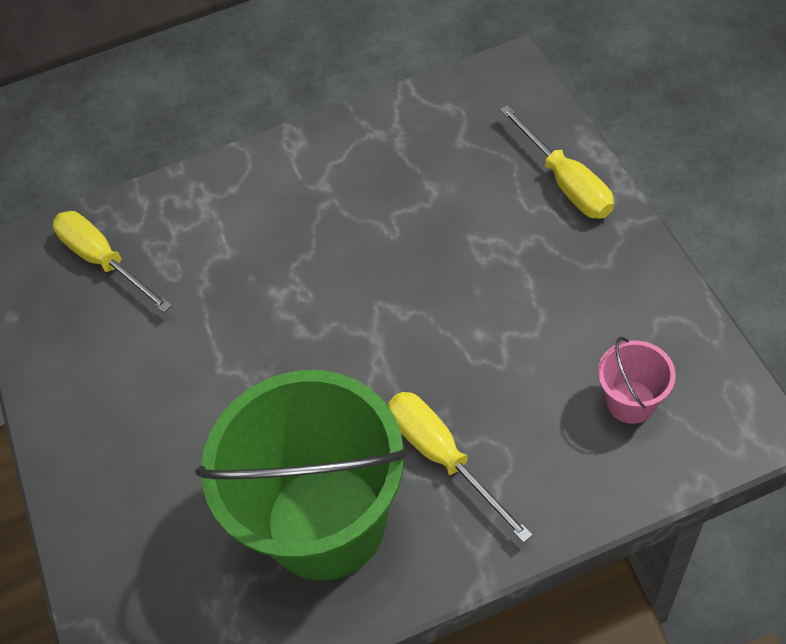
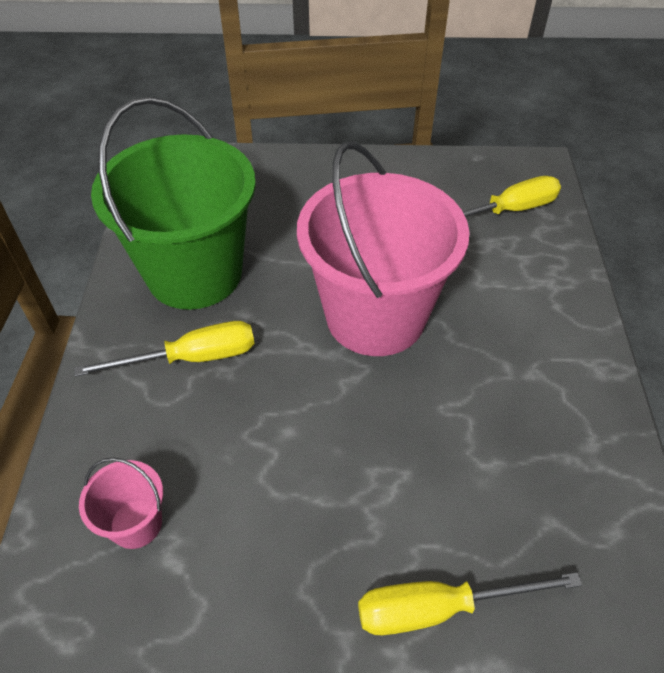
camera: 105 degrees right, 5 degrees down
none -> pink bucket [297,142,470,356]

